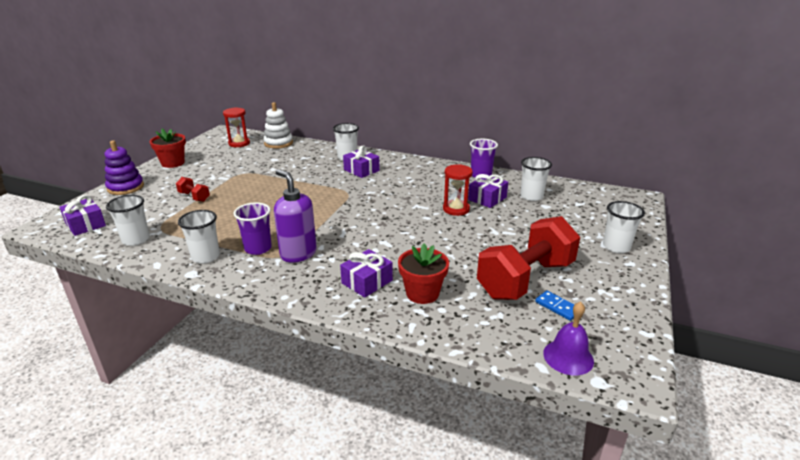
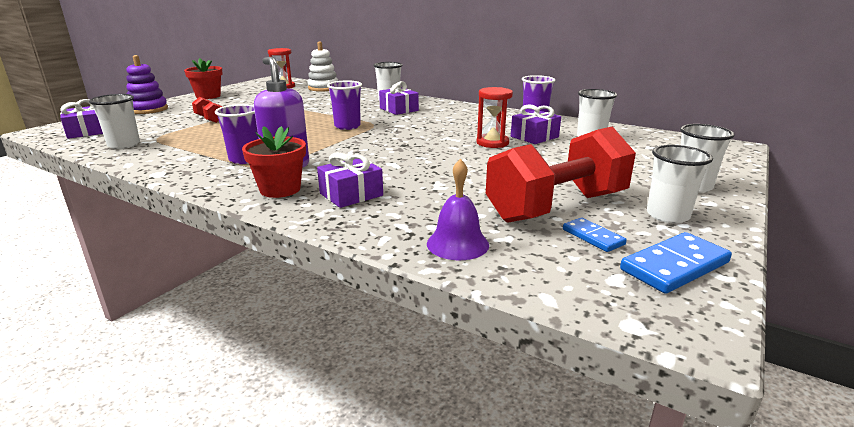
camera: 10 degrees right, 5 degrees down
white cup [178,210,220,264] -> white cup moved to [647,145,713,224]
red flower pot [398,243,449,304] -> red flower pot moved to [242,126,306,198]
purple bell [543,301,594,375] -> purple bell moved to [427,159,489,260]
none -> purple cup [327,80,362,130]
none -> blue domino [620,232,732,294]

